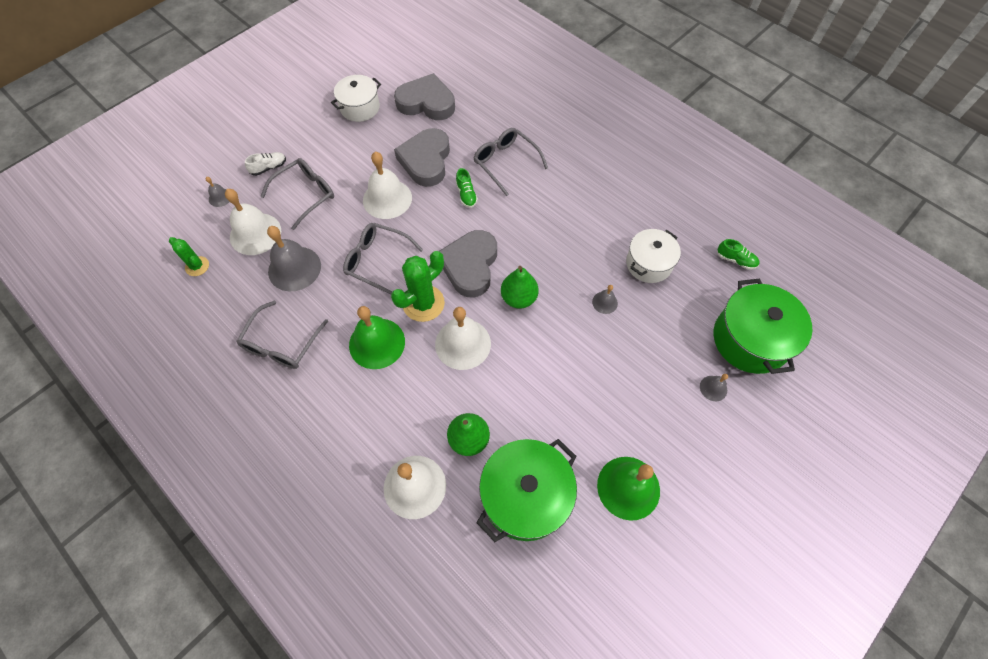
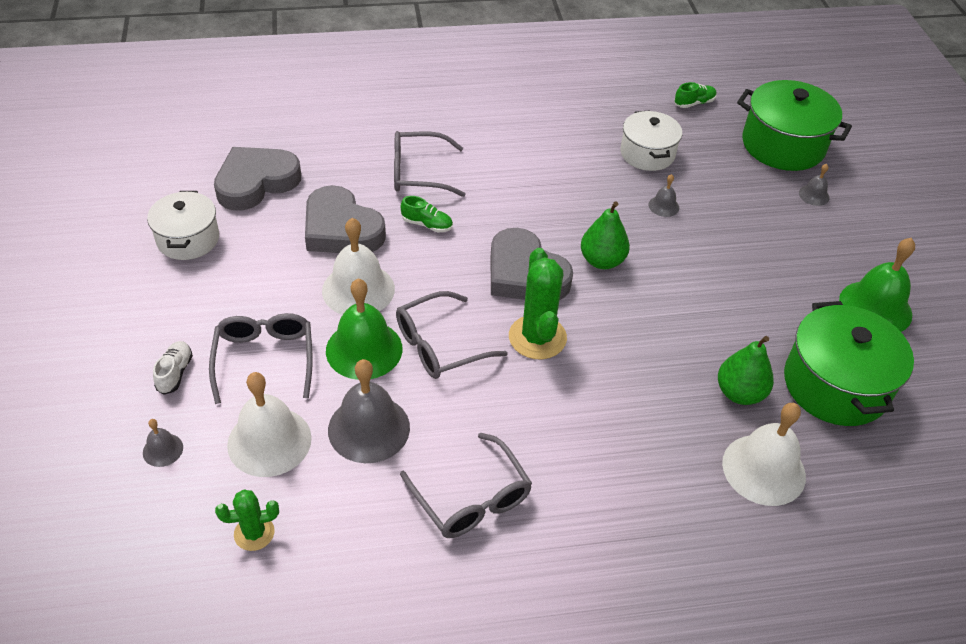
camera: 55 degrees left, 15 degrees down
green bell [349,306,405,369] -> green bell moved to [326,279,402,380]
white bell [435,307,491,370] -> none

